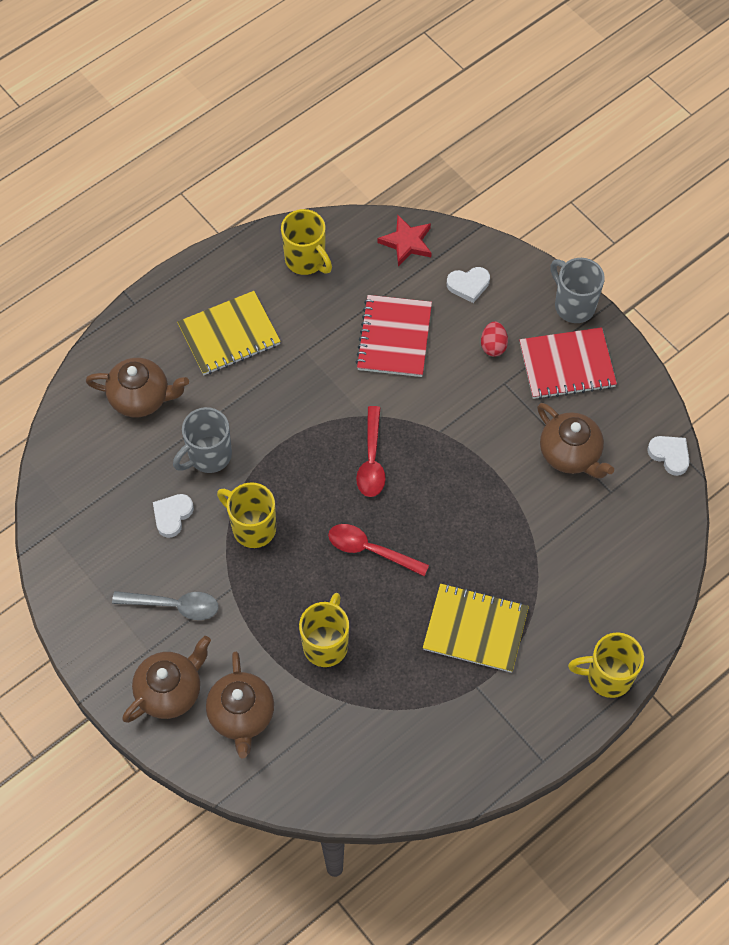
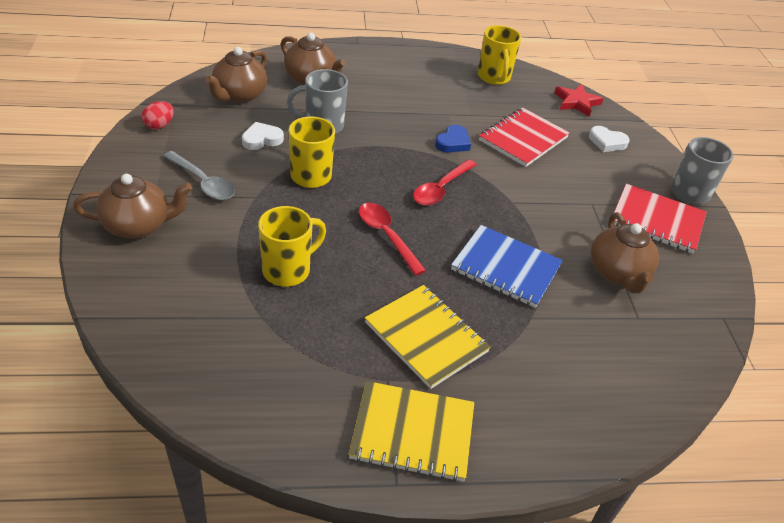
camera: 30 degrees right, 20 degrees down
yellow notebook [177,291,281,375] -> yellow notebook moved to [348,381,474,482]
brown teapot [206,652,274,758] -> brown teapot moved to [205,47,267,103]
red egg [481,321,508,357] -> red egg moved to [142,101,174,130]
yellow mug [568,632,644,698] -> none
white heart [647,436,690,476] -> none
none -> blue heart [435,125,471,152]
none -> blue notebook [451,225,563,308]

